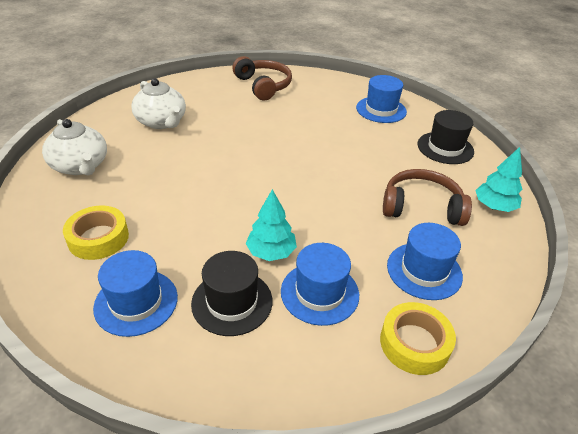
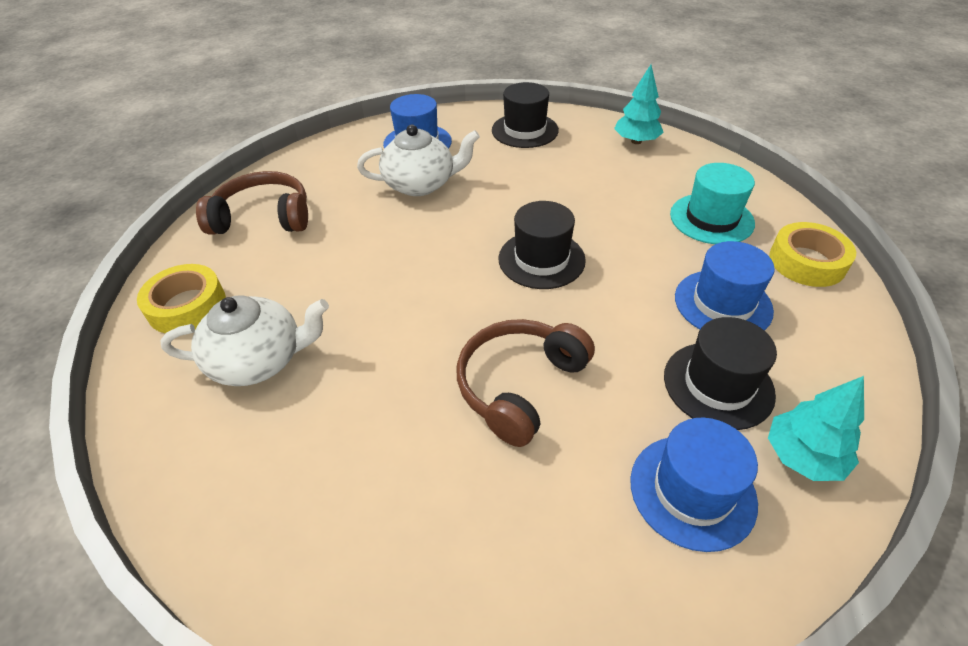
camera: 60 degrees left, 5 degrees up
white teapot [42,119,107,176] -> white teapot moved to [357,125,480,196]
yellow tape [63,205,129,260] -> yellow tape moved to [137,264,226,333]
turquoise tree [246,189,297,261] -> turquoise tree moved to [768,376,864,481]
brown headphones [383,169,472,226] -> brown headphones moved to [457,319,595,447]
blue hat [387,223,463,300] -> turquoise hat [670,163,755,244]
none -> black hat [499,201,586,289]

